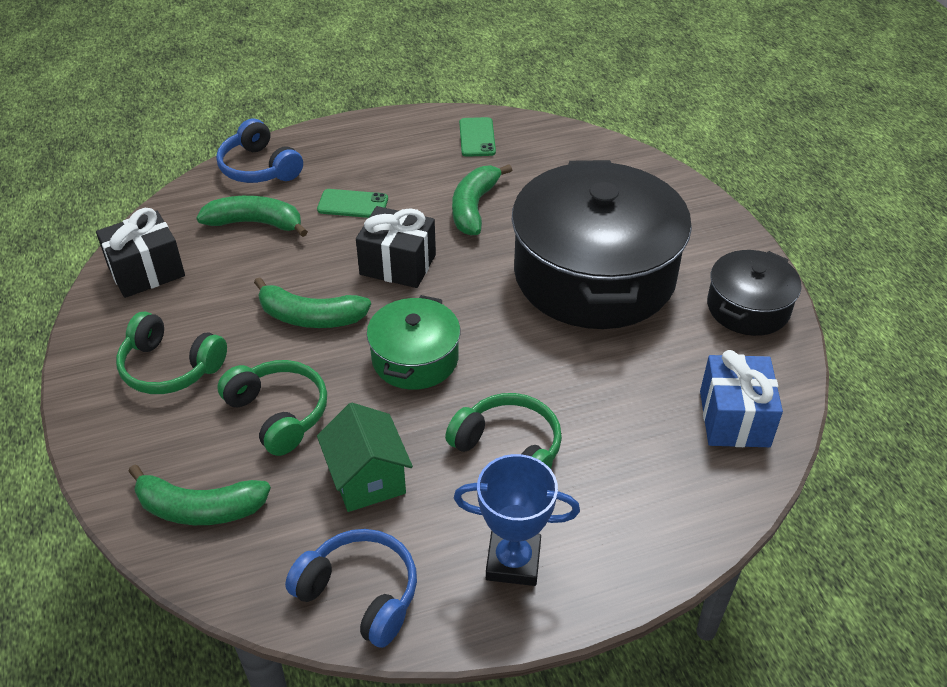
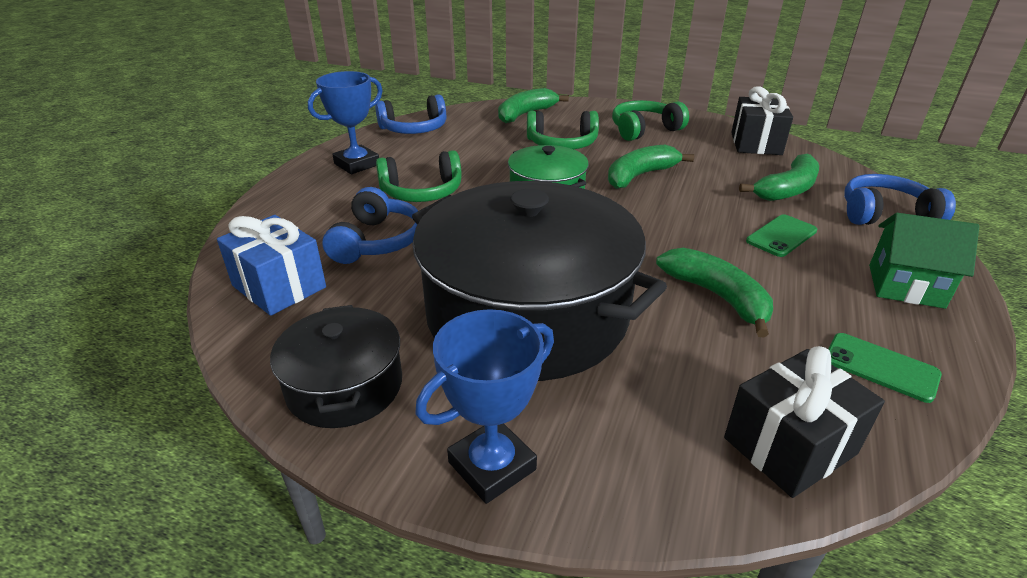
camera: 130 degrees right, 10 degrees down
green house [317,403,413,512] -> green house moved to [869,213,979,309]
black gift [356,206,436,288] -> black gift moved to [724,346,885,498]
none -> blue headphones [322,187,418,264]
none -> blue trophy [415,309,554,504]

